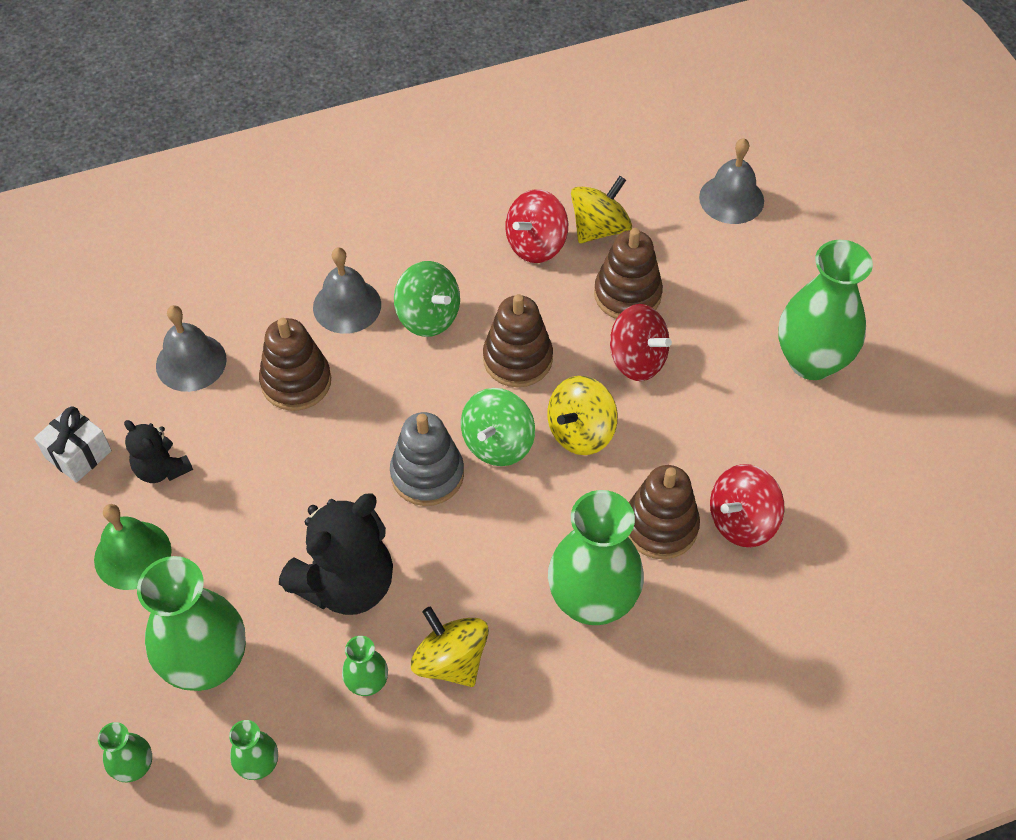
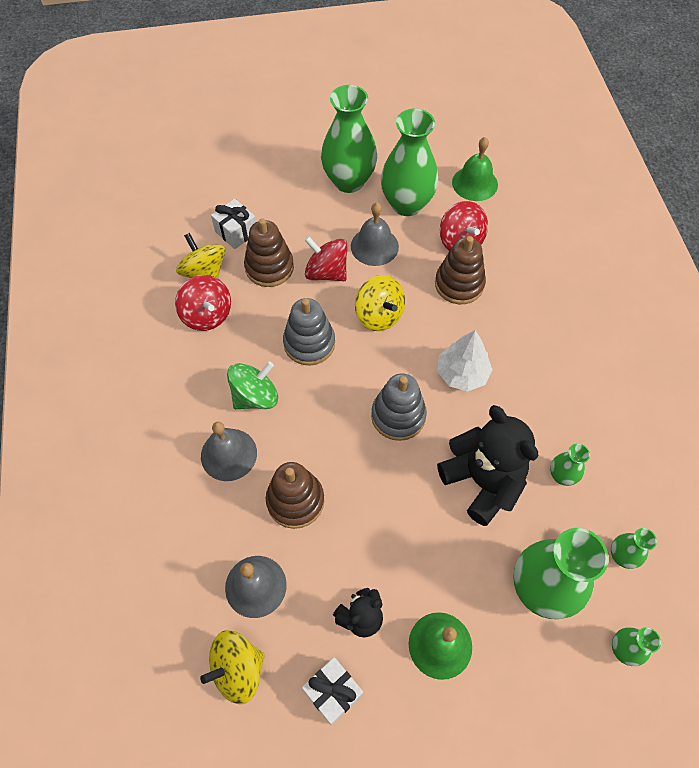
camera: 80 degrees left, 5 degrees up
yellow spinning top [411,607,489,687] -> yellow spinning top moved to [200,630,265,704]
green spinning top [461,388,535,466] -> none
brown stacking toy [483,294,553,387] -> grey stacking toy [283,298,335,365]
green vase [548,490,644,625] -> green vase moved to [381,109,439,216]
red spinning top [610,304,672,381] -> red spinning top turned 105 degrees counterclockwise [305,236,348,281]
grey bell [699,138,764,224] -> grey bell moved to [351,202,399,266]
none -> white gift [211,199,256,249]
none -> white tree [437,330,492,391]
none -> green bell [452,137,498,201]

